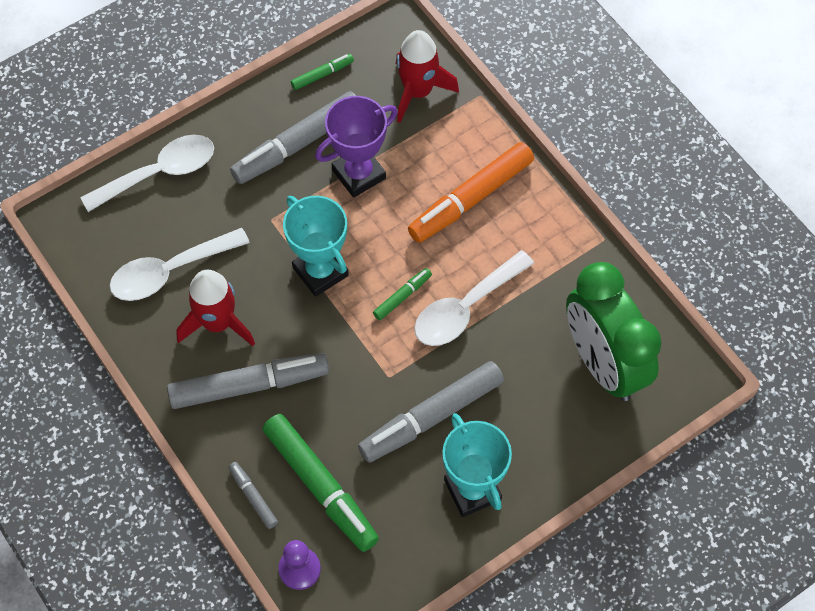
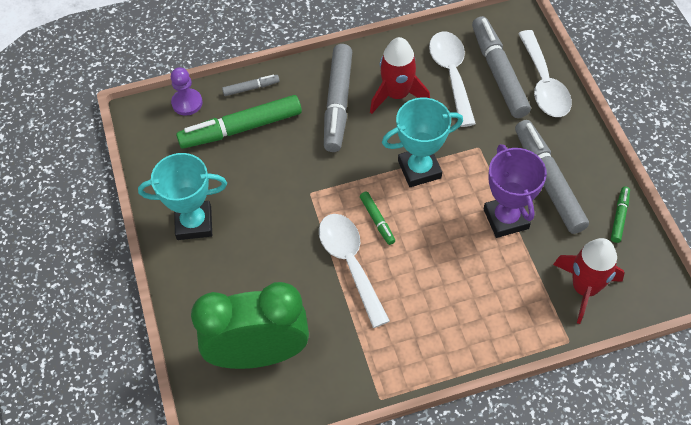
camera: 110 degrees right, 5 degrees down
green marker [291,54,354,90] -> green marker turned 150 degrees counterclockwise [611,186,630,243]
grey marker [358,361,504,463] -> grey marker moved to [472,16,531,118]
orange marker [408,142,534,243] -> none

